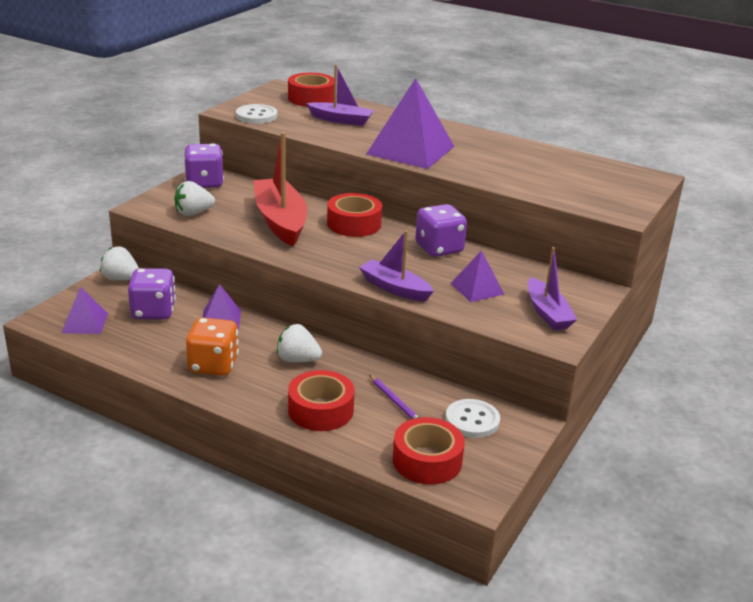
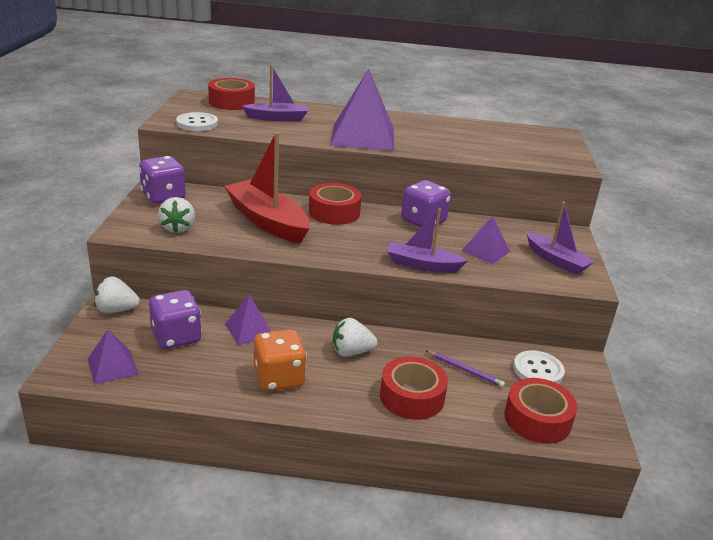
camera: 25 degrees left, 0 degrees up
white strawberry [174,181,215,216] -> white strawberry turned 45 degrees counterclockwise [158,197,195,233]

